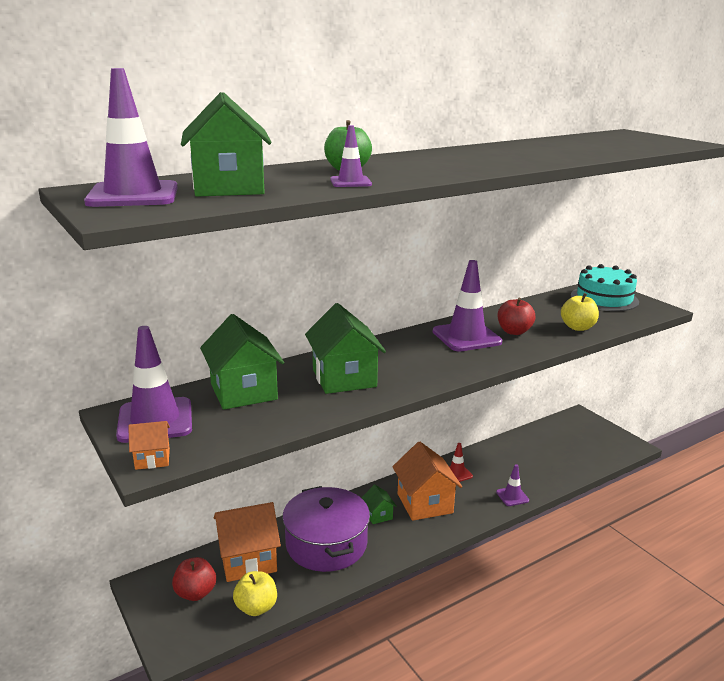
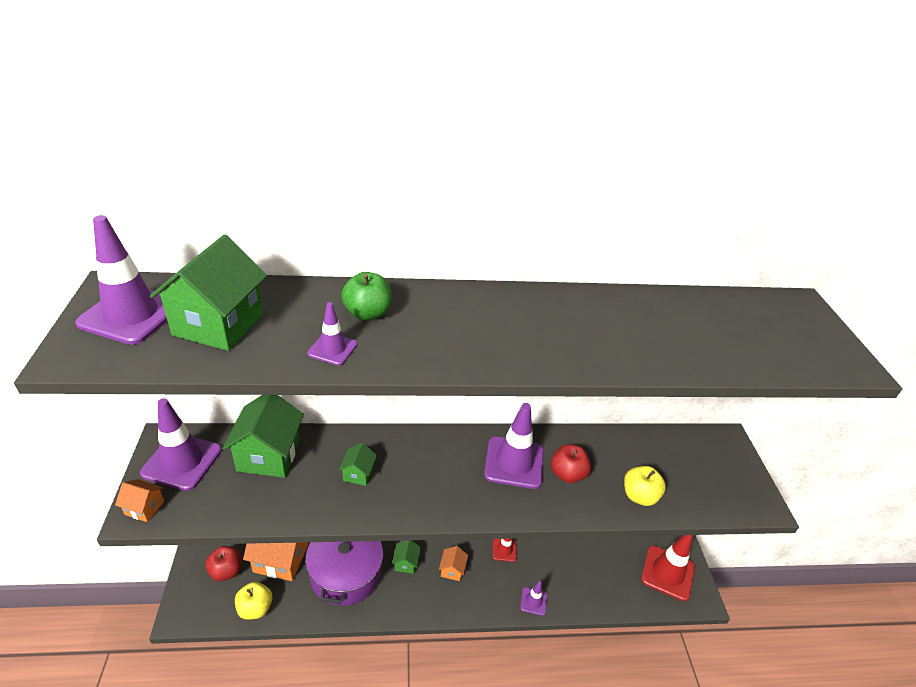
camera: 25 degrees right, 15 degrees up
green house [305,303,386,394] -> green house [339,443,377,486], size x0.49
orange house [392,442,462,521] -> orange house [439,546,468,581], size x0.49
turquoise cake [571,264,639,311] -> none
none -> red traffic cone [641,535,695,601]

